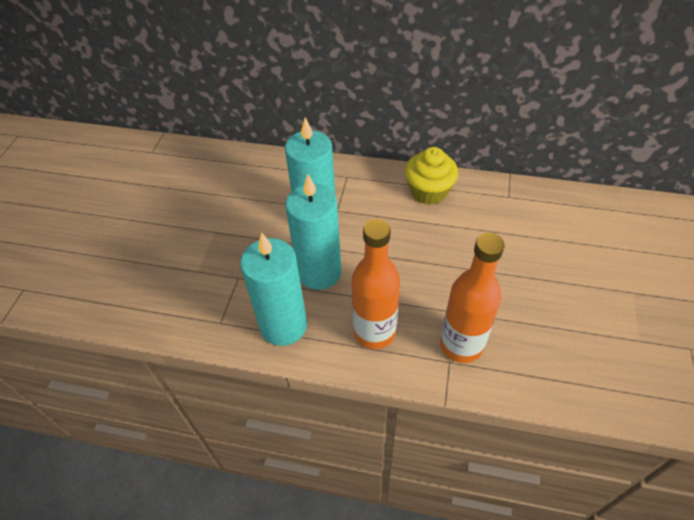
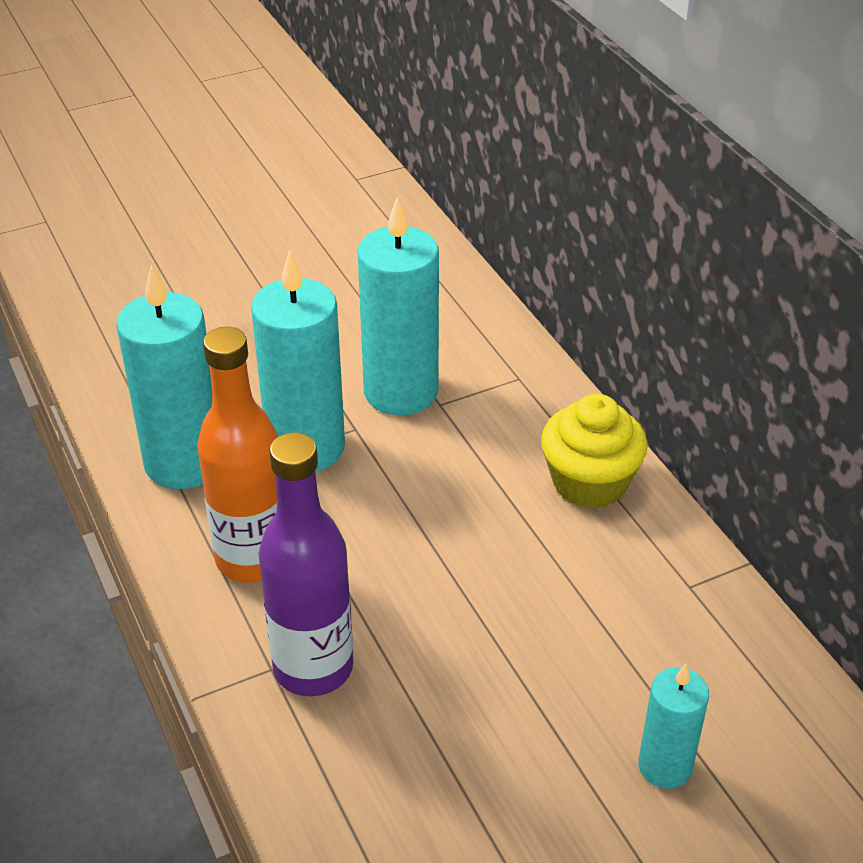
camera: 50 degrees right, 10 degrees down
orange bottle [440,233,505,363] -> purple bottle [259,432,353,696]
none -> turquoise candle [638,663,709,789]

